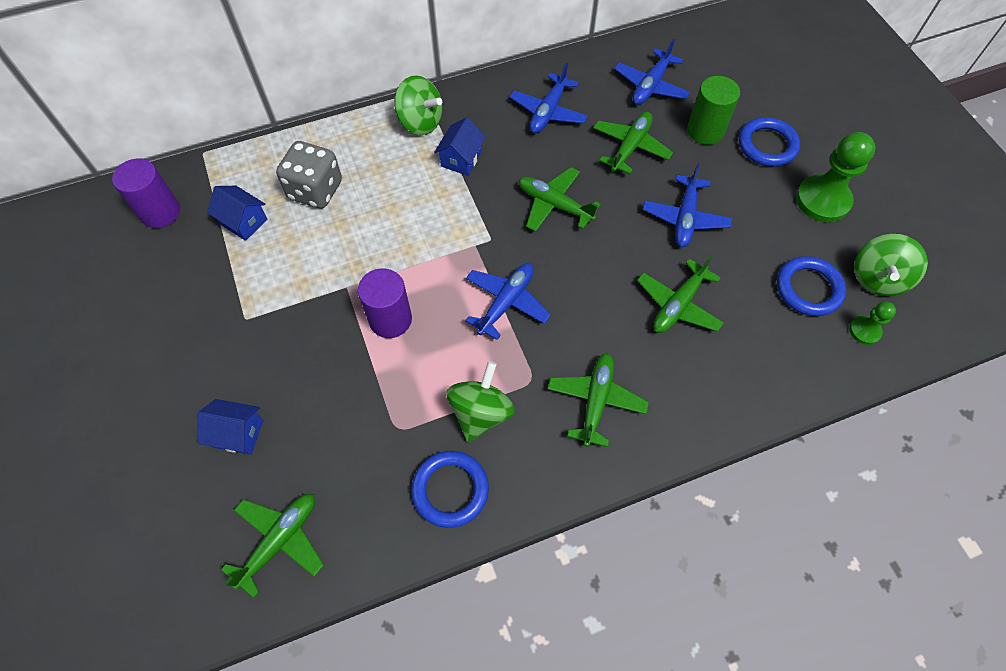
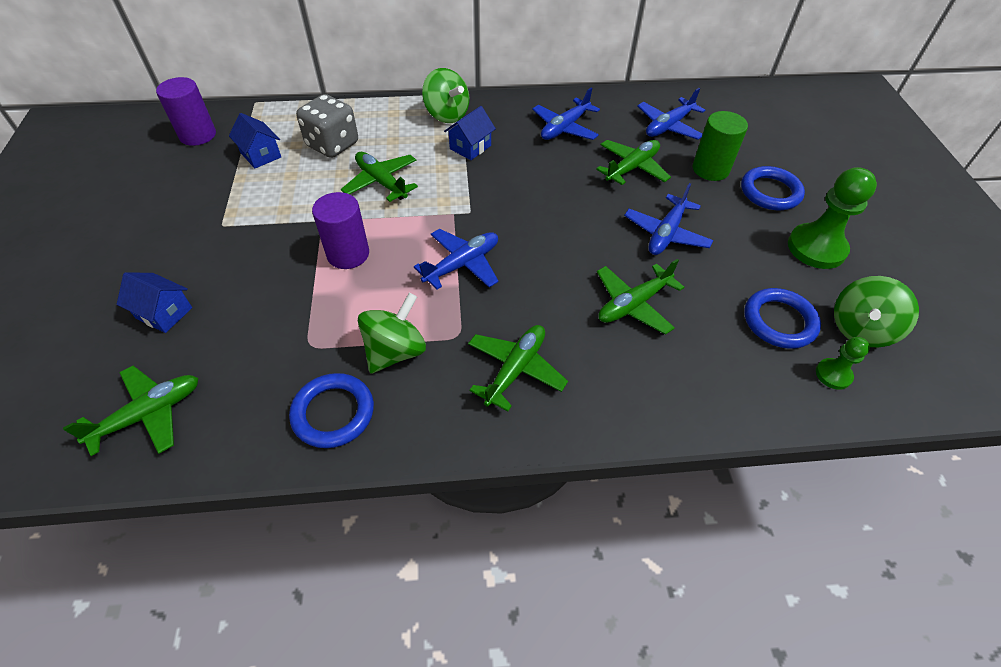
camera: 15 degrees right, 10 degrees down
green plane [518,167,601,232] -> green plane moved to [341,152,418,202]

